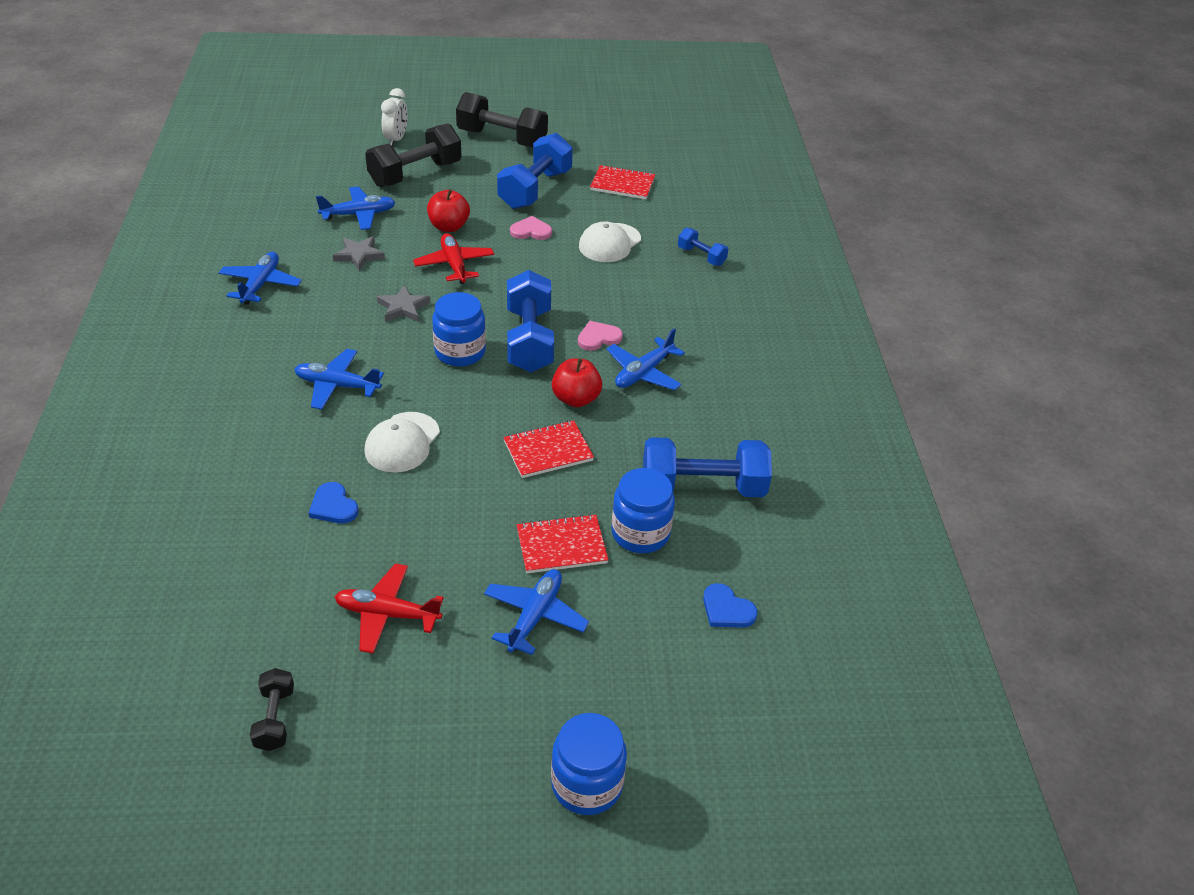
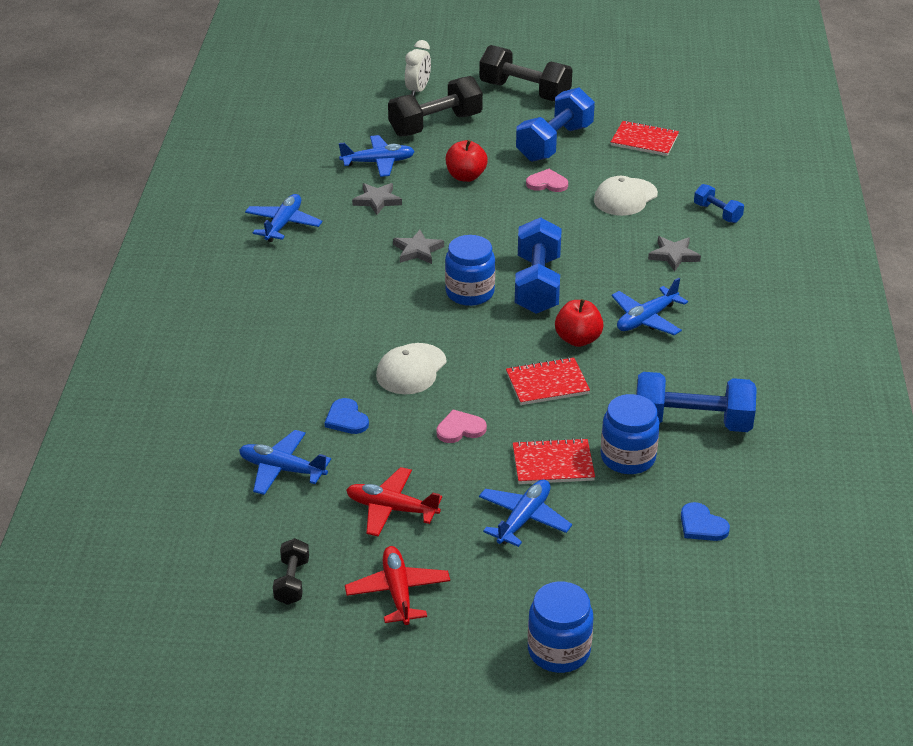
camera: 10 degrees right, 5 degrees down
blue plane [294,349,384,410] -> blue plane moved to [239,430,331,495]
red plane [413,233,494,284] -> red plane moved to [345,546,450,625]
pink heart [578,321,623,351] -> pink heart moved to [436,409,487,443]
none -> grey star [648,236,701,271]

